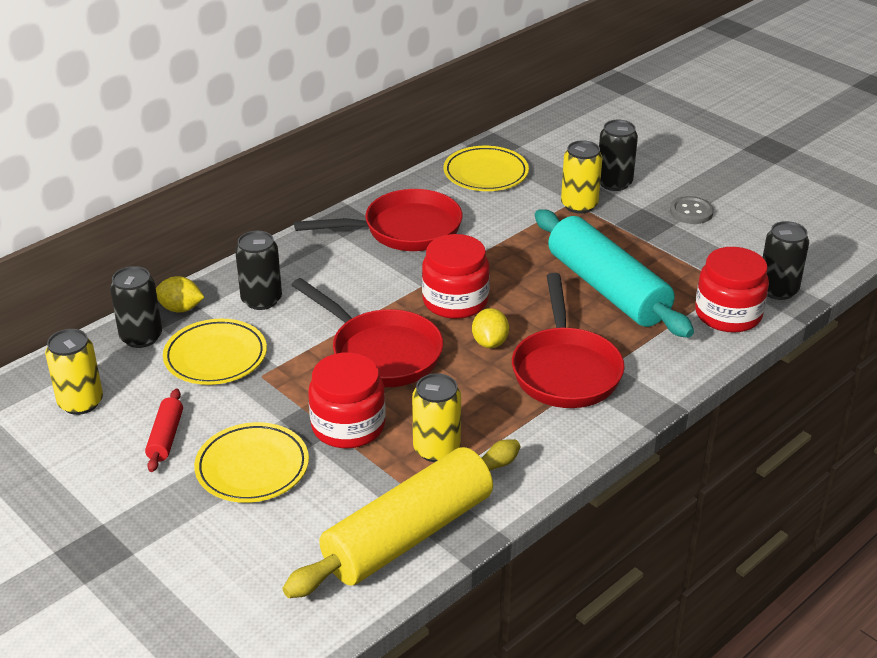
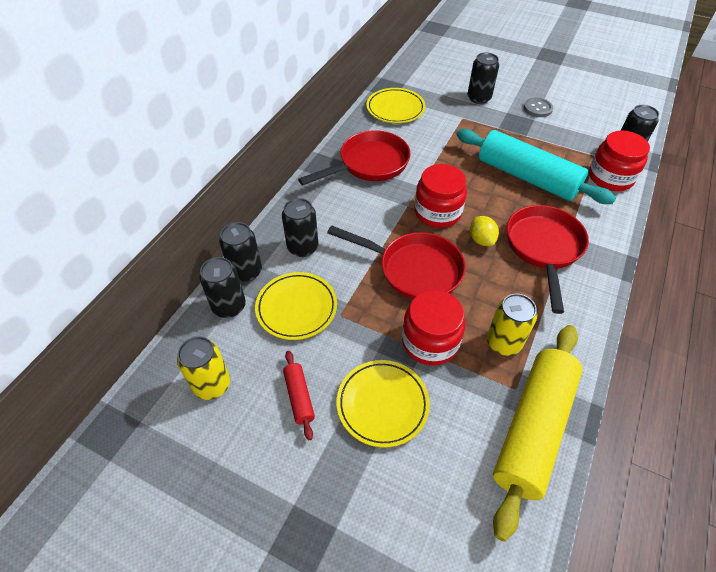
camera: 20 degrees left, 15 degrees up
yellow lemon [156,276,204,313] -> black can [219,222,262,282]
red pan [512,273,625,408] -> red pan turned 150 degrees counterclockwise [507,205,589,314]
yellow can [561,140,602,214] -> none

